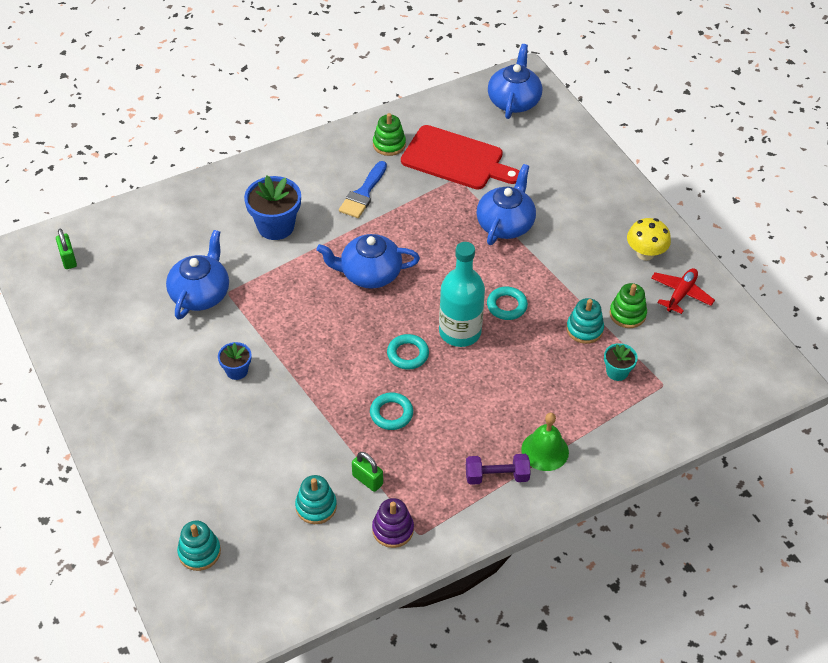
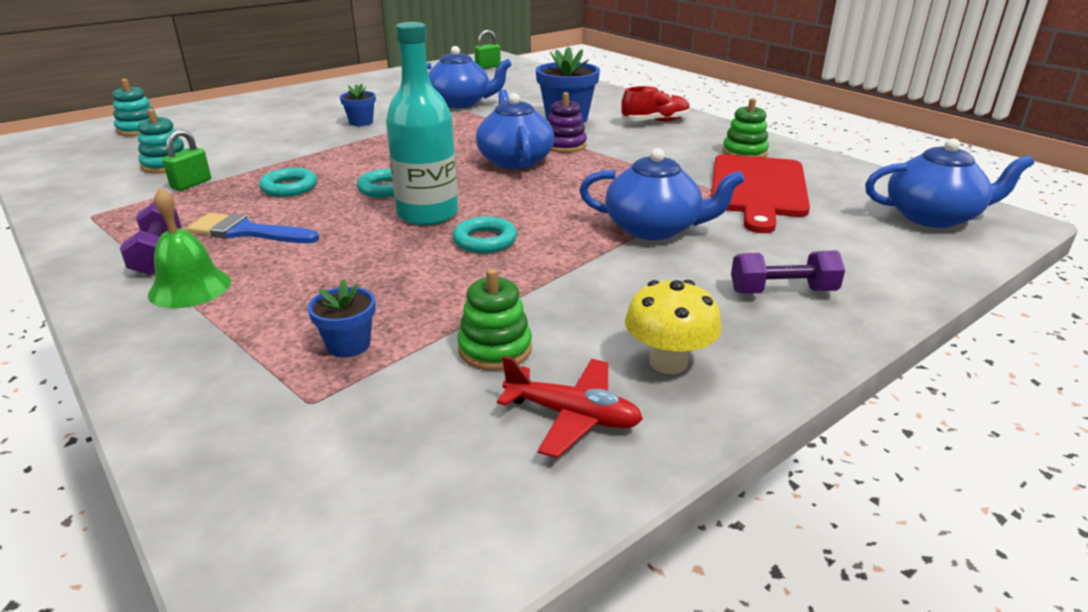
camera: 80 degrees right, 20 degrees down
blue brush [339,161,387,218] -> blue brush moved to [187,213,319,243]
purple stacking toy [372,498,414,548] -> purple stacking toy moved to [548,92,587,153]
turquoise stacking toy [566,298,604,344] -> none
turquoise flower pot [604,343,638,381] -> blue flower pot [308,279,375,358]
none -> red shoe [621,86,690,122]
none -> purple dumbbell [731,250,845,294]

